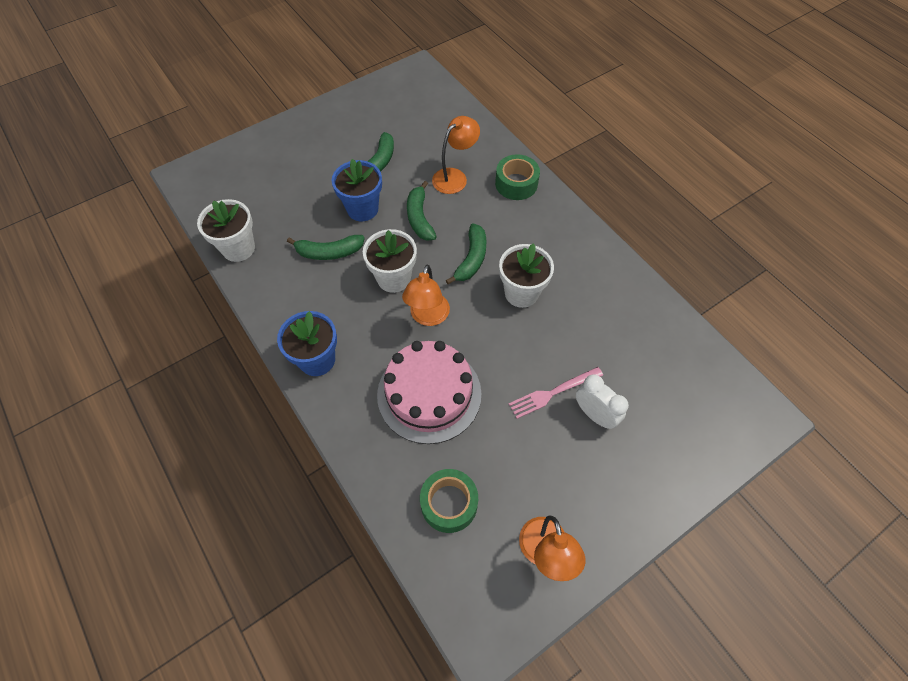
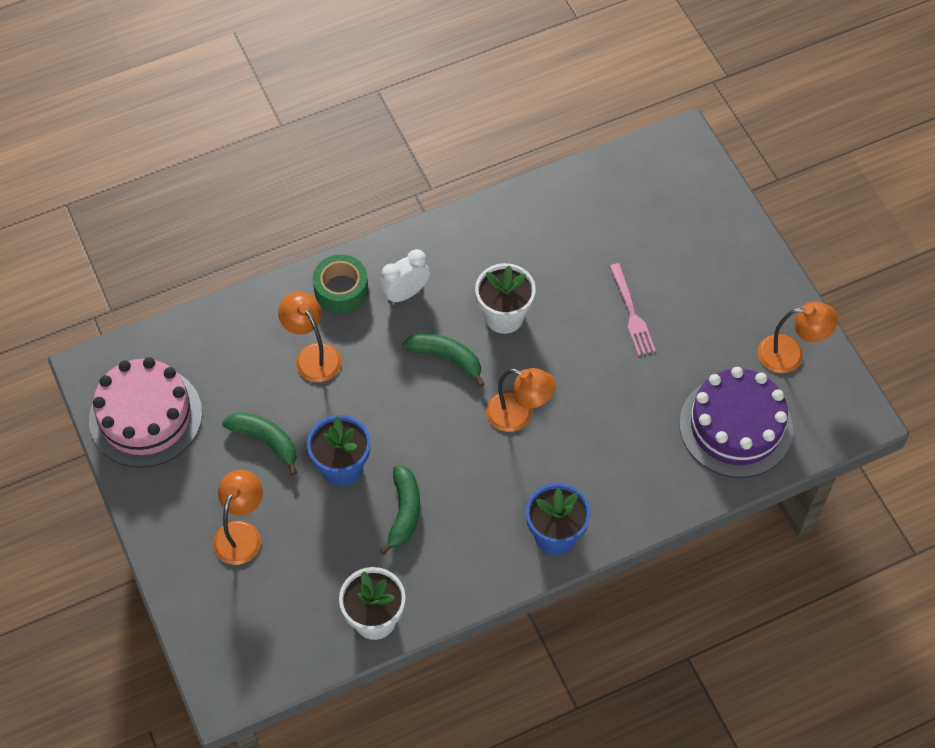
camera: 80 degrees left, 0 degrees up
white flower pot [363,229,417,293] -> none
pink cake [377,341,481,444] -> pink cake moved to [89,357,202,468]
green banana [407,181,437,241] -> none
green tape [420,469,478,533] -> purple cake [680,367,793,478]
white clock [576,374,629,429] -> white clock moved to [380,249,430,304]
none -> orange lamp [213,470,263,565]

